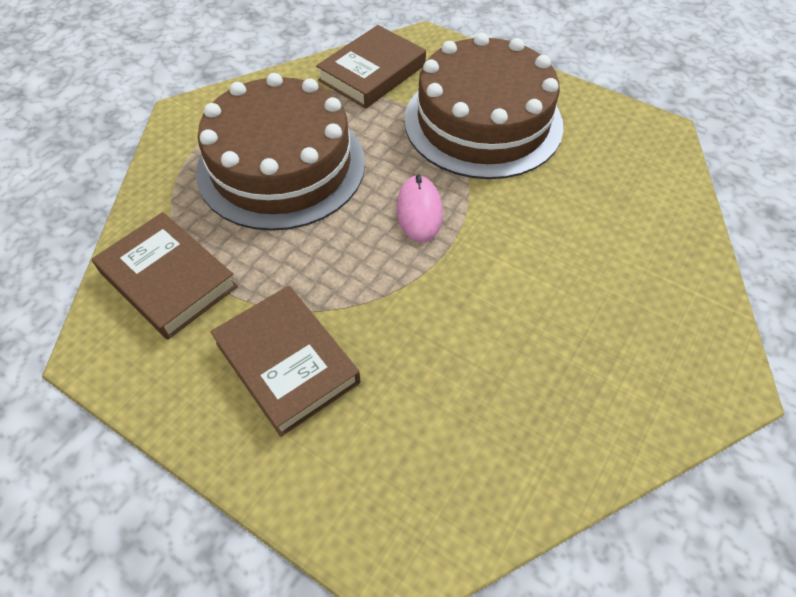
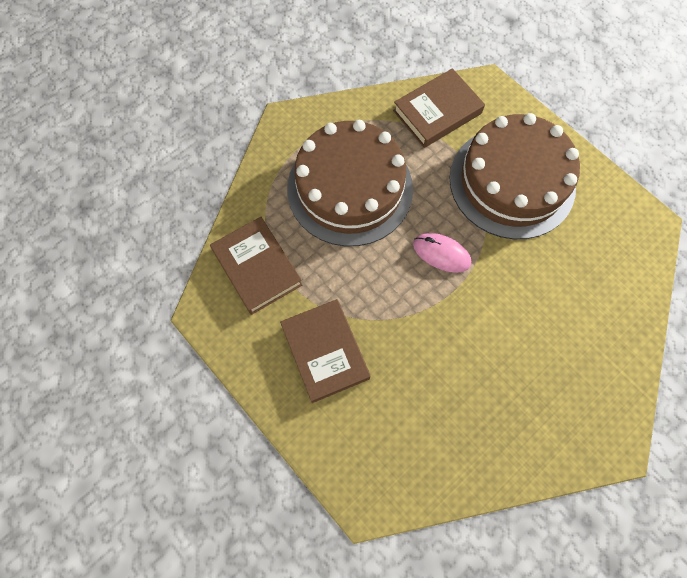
camera: 15 degrees right, 15 degrees up
pink mouse [396,174,443,243] -> pink mouse turned 75 degrees counterclockwise [413,233,471,273]

